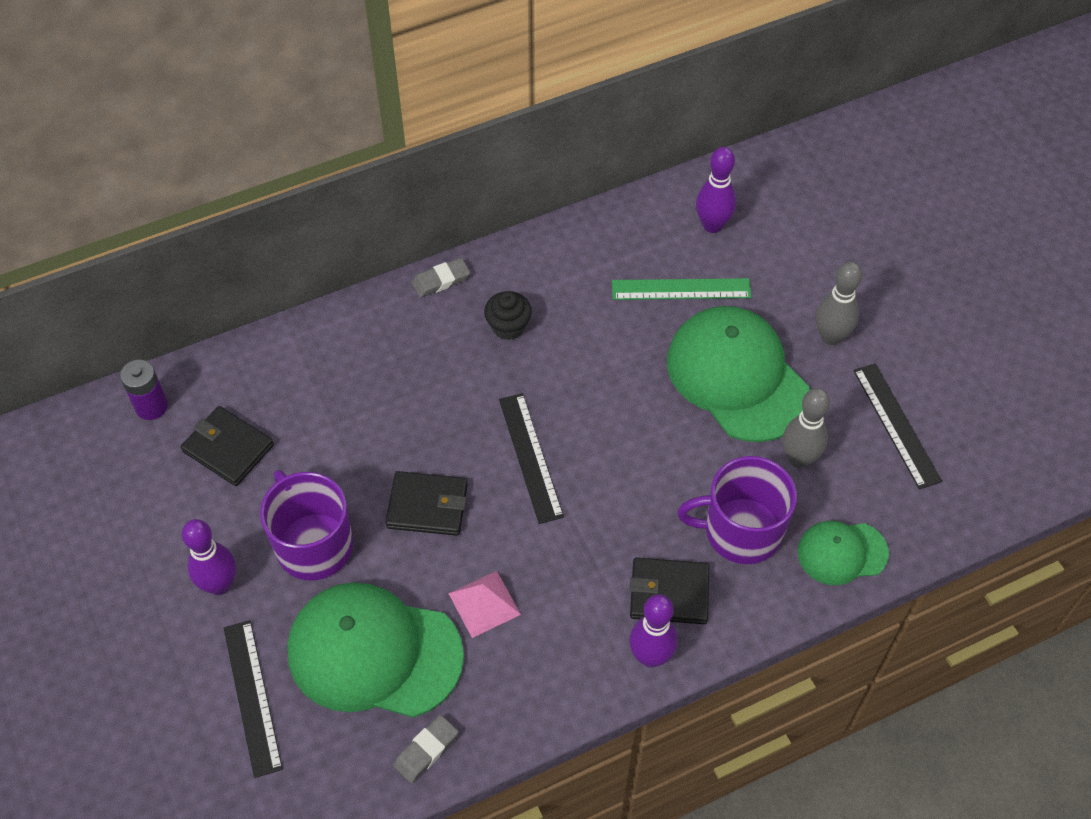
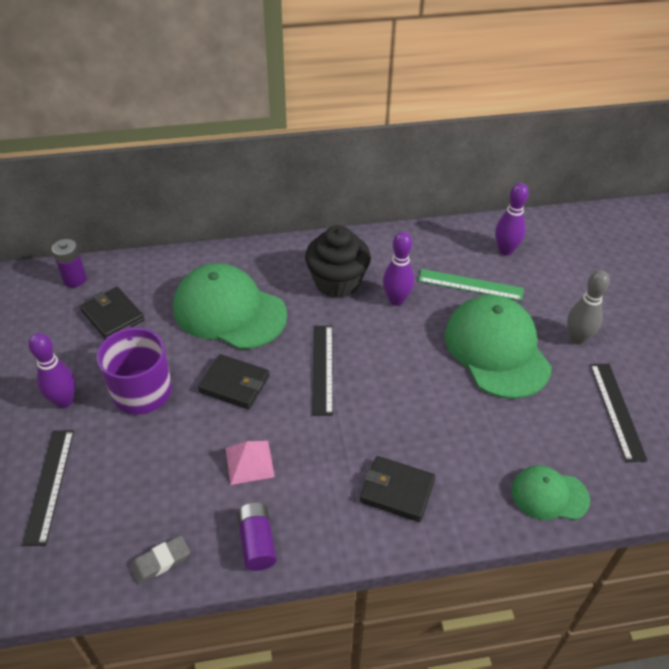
camera: 15 degrees right, 10 degrees down
green cap [287,582,464,718] -> green cap moved to [174,263,287,350]
grey eraser [411,258,470,298] -> none
black cupcake [484,291,532,340] -> black cupcake [305,225,371,298], size x1.84
purple bowling pin [629,594,678,668] -> purple bowling pin moved to [383,232,415,306]
purple mug [677,456,797,564] -> none
grey bowling pin [782,388,830,468] -> none
none -> purple battery [237,502,276,571]

